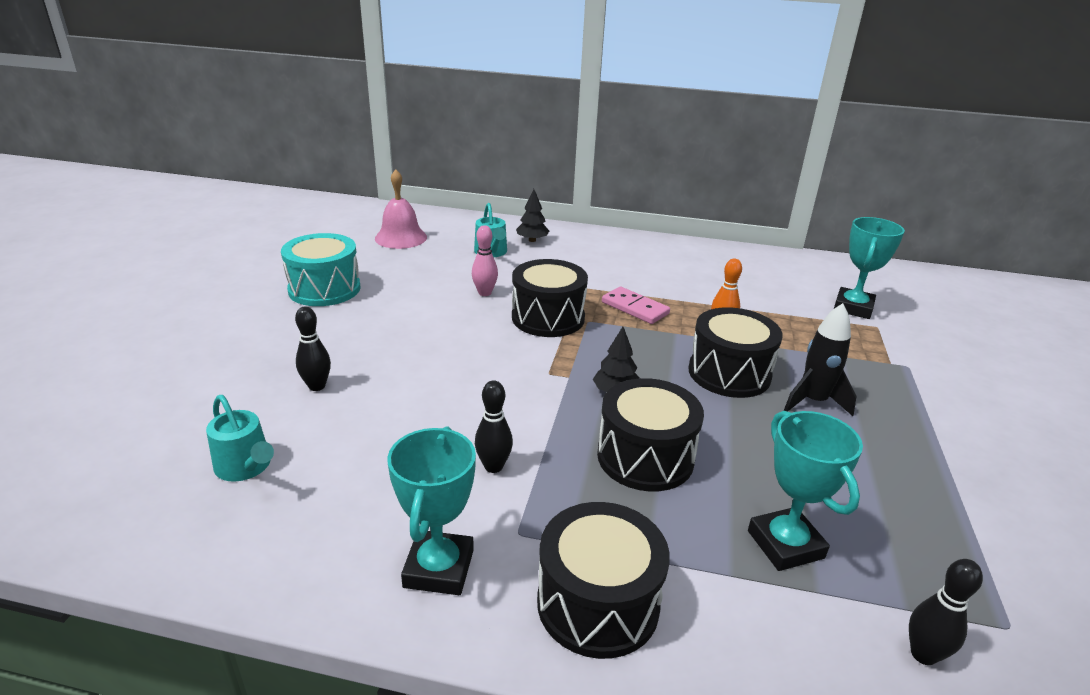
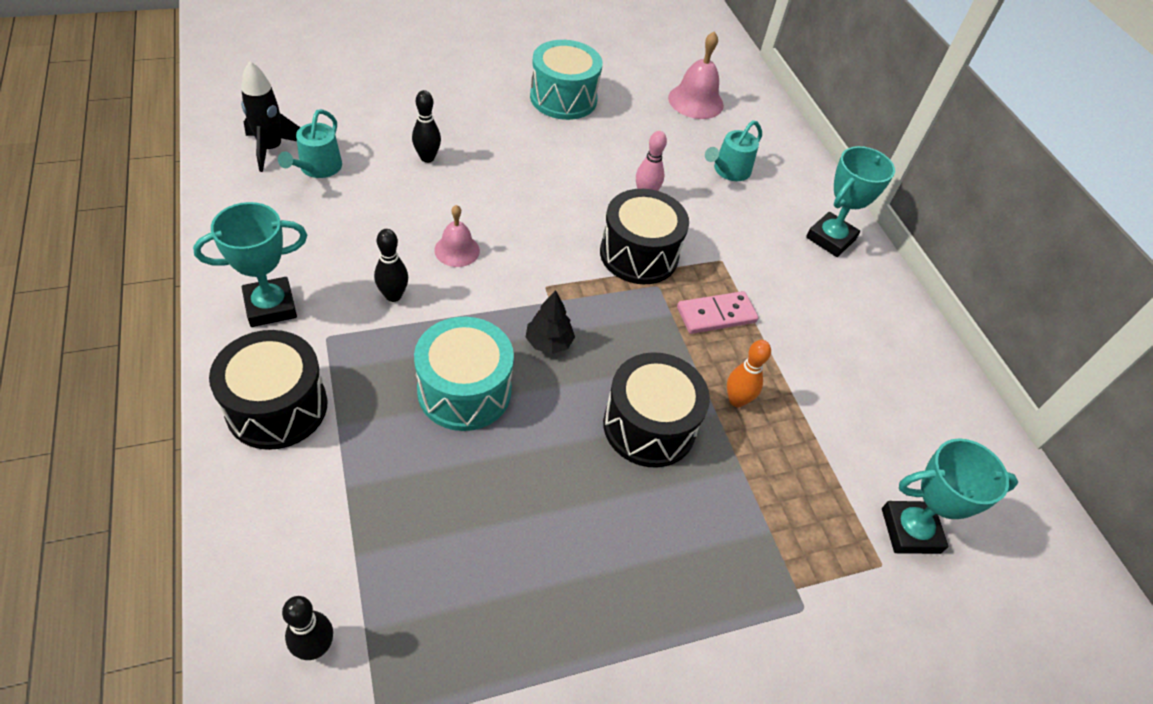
camera: 55 degrees right, 20 degrees up
black tree [516,189,549,242] -> none
black drum [597,378,704,491] -> turquoise drum [414,317,514,431]
pink domino [602,287,670,324] -> pink domino turned 60 degrees clockwise [677,291,758,334]
turquoise trophy [748,411,863,571] -> turquoise trophy moved to [806,146,895,257]
black rocket [784,303,857,416] -> black rocket moved to [241,61,300,172]
none -> pink bell [434,205,480,267]

